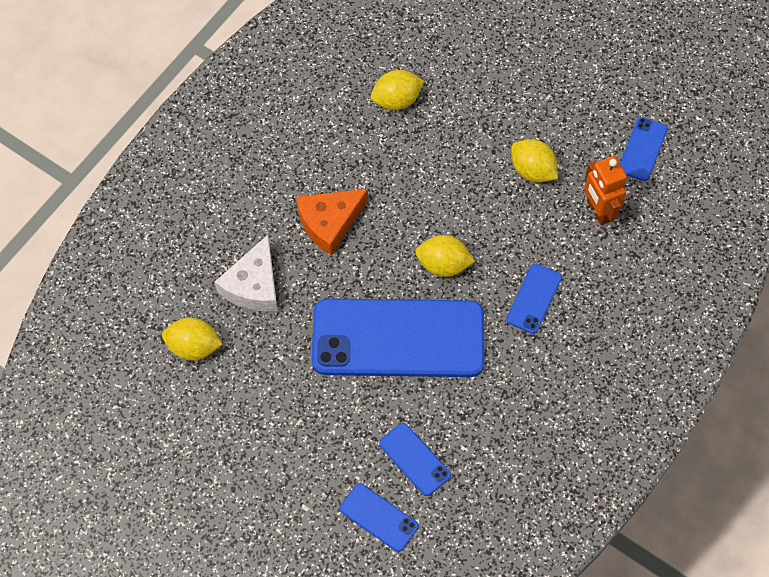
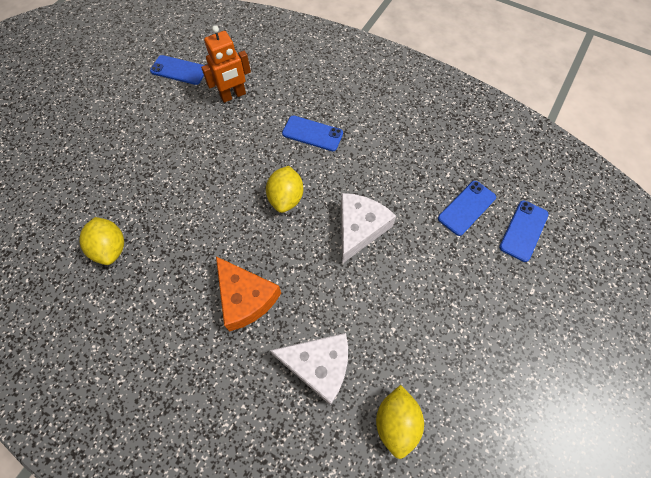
camera: 95 degrees left, 0 degrees up
blue phone [312,298,485,377] -> white cheese [341,193,396,264]
yellow lemon [511,139,558,182] -> none

